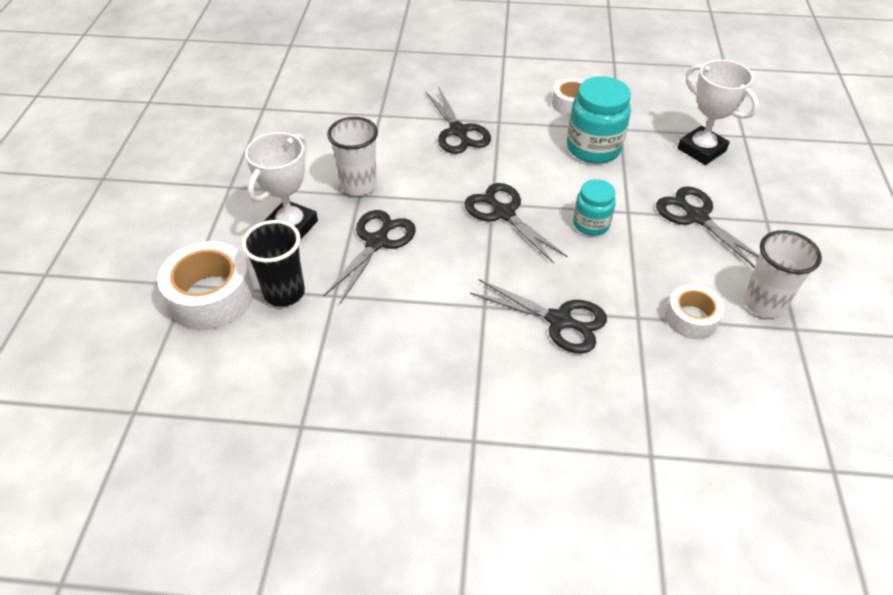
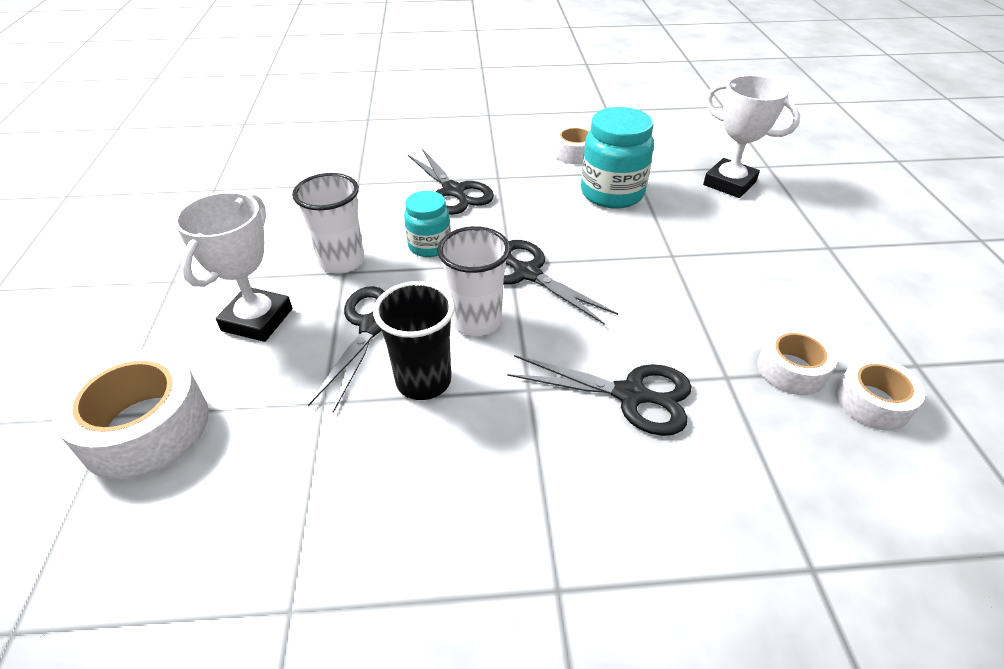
camera: 10 degrees left, 5 degrees down
black cup [242,220,305,307] -> black cup moved to [373,281,455,400]
turquoise jar [573,179,616,236] -> turquoise jar moved to [404,191,451,257]
black scissors [656,186,759,268] -> none
white cup [743,230,822,318] -> white cup moved to [437,226,510,336]
none -> white tape [836,357,925,430]

